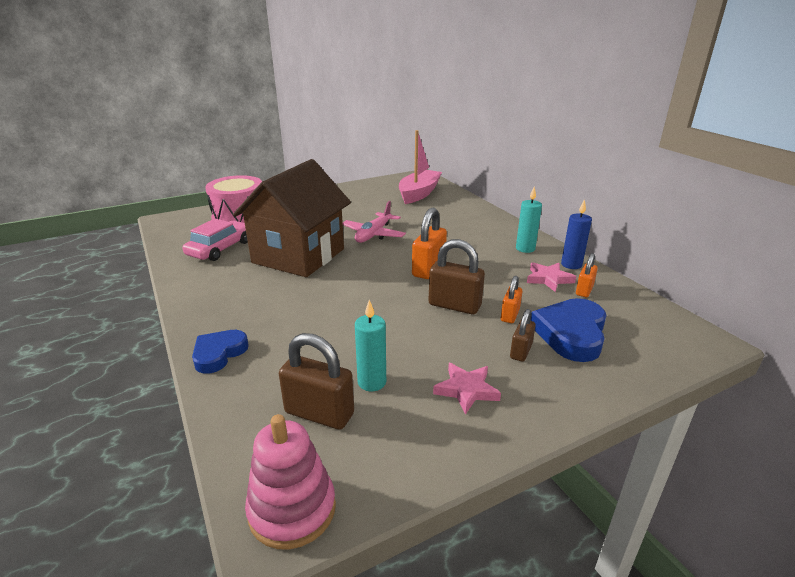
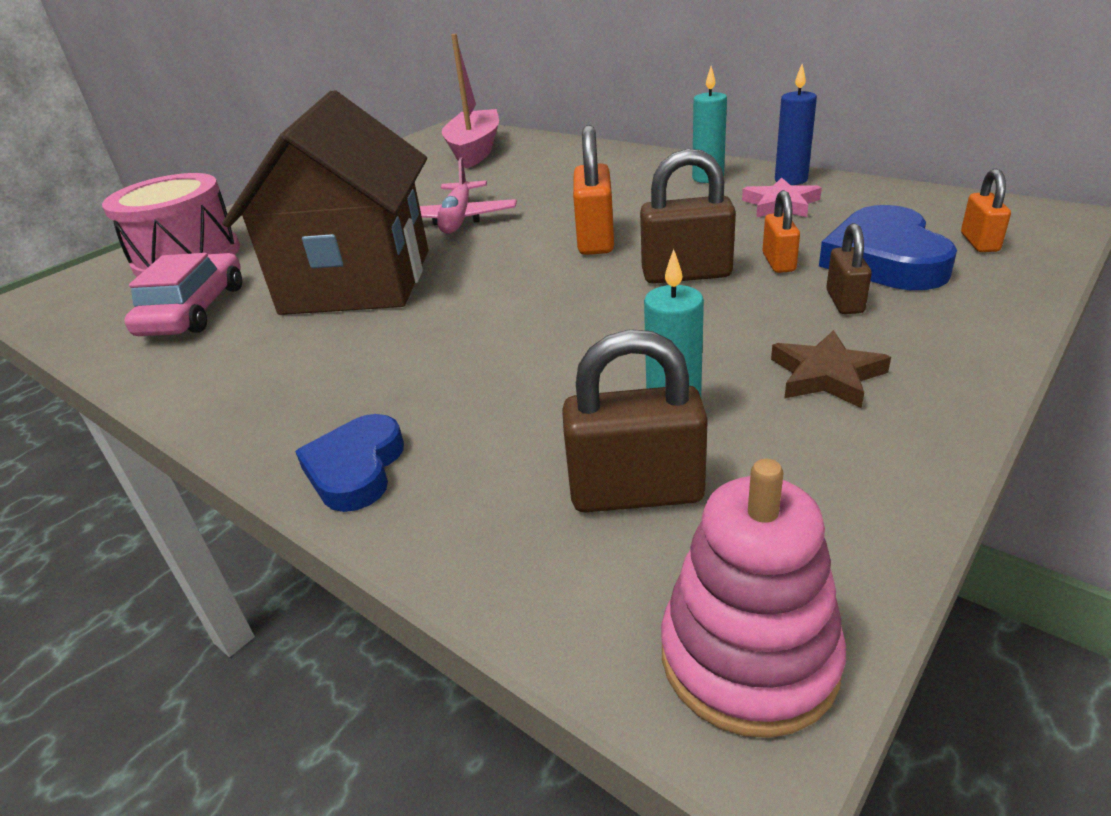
camera: 20 degrees left, 5 degrees up
pink star [433,363,501,415] -> brown star [771,330,891,408]
orange padlock [576,253,598,297] -> orange padlock moved to [961,169,1011,252]

